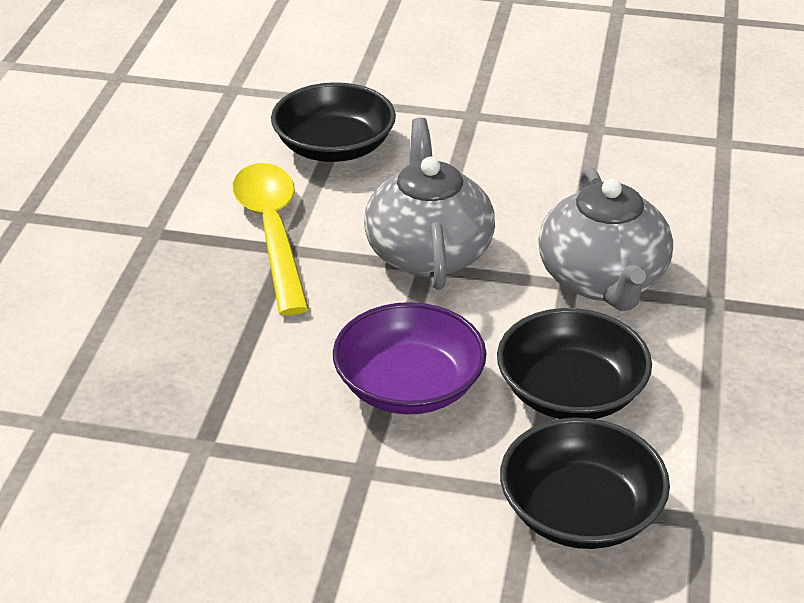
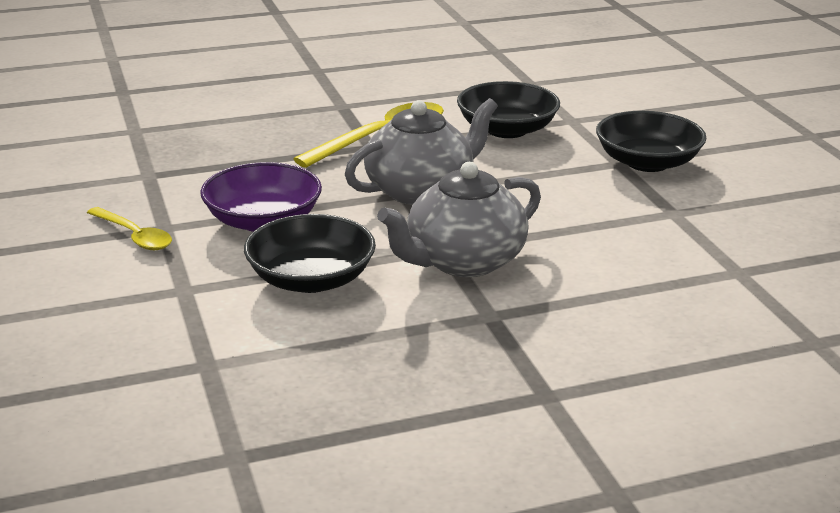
camera: 60 degrees right, 10 degrees down
black bowl [500,417,670,549] -> black bowl moved to [596,111,707,172]
none -> yellow spoon [87,207,172,250]

